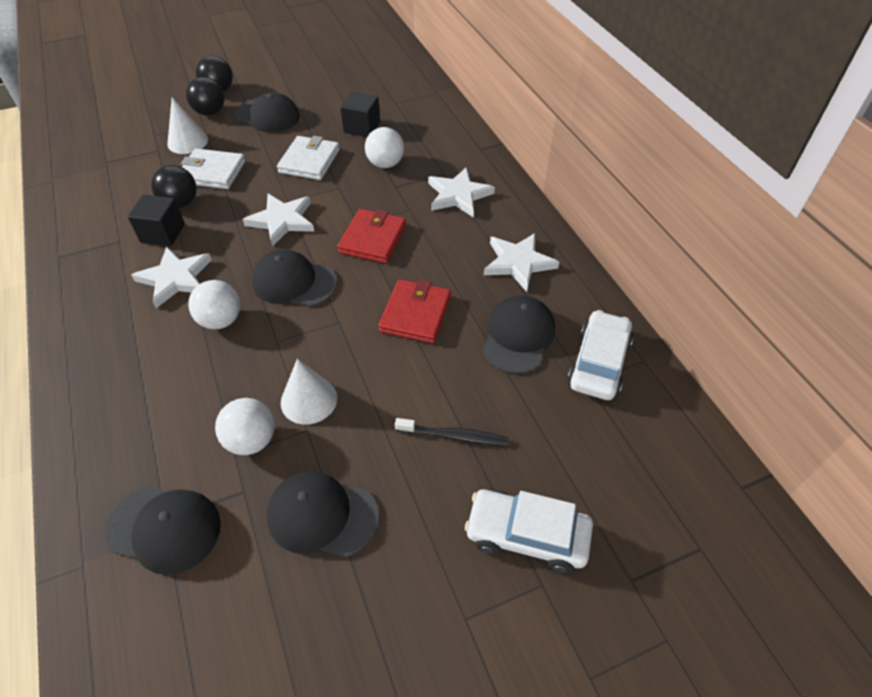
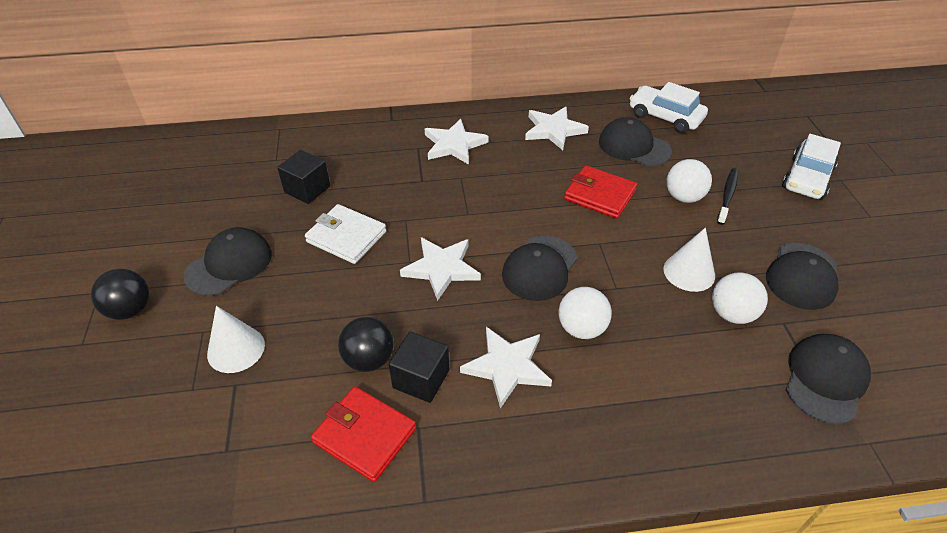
camera: 75 degrees left, 5 degrees down
white wallet [181,148,246,189] -> none
black ball [186,77,224,116] -> none
red wallet [337,209,406,263] -> red wallet moved to [311,386,416,482]
white ball [365,127,404,168] -> white ball moved to [667,159,712,203]

